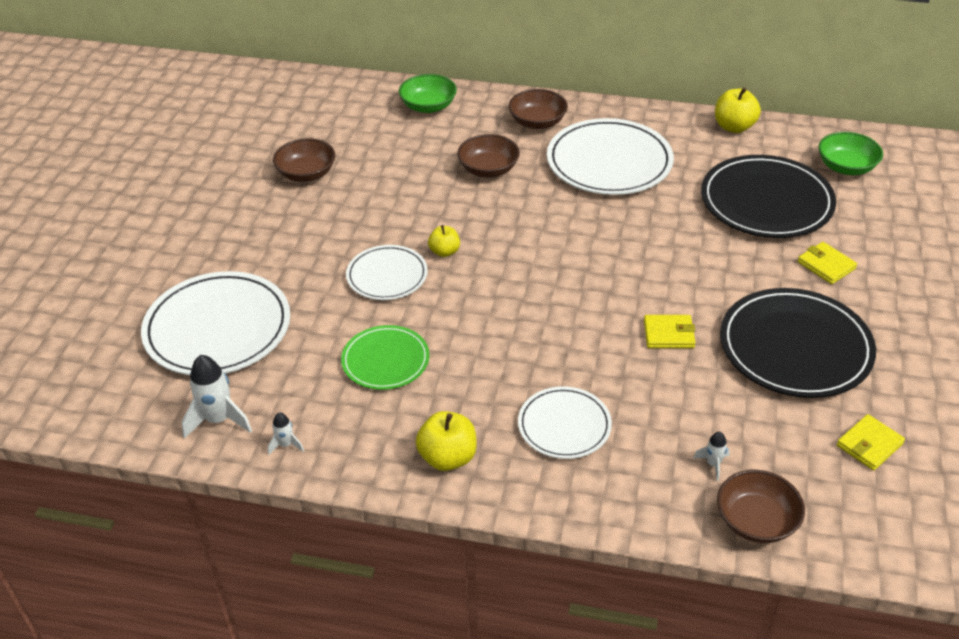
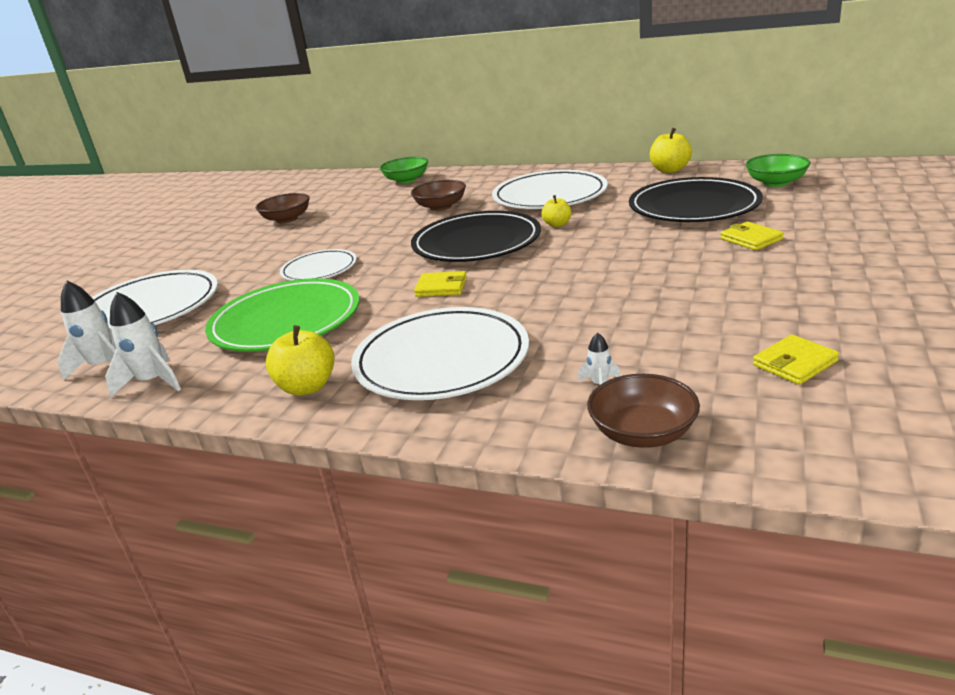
camera: 10 degrees right, 15 degrees down
white rocket [268,412,304,455] -> white rocket [105,292,181,397], size x1.94
green plate [341,325,429,390] -> green plate [205,278,360,352], size x1.72
yellow apple [428,225,460,257] -> yellow apple moved to [542,195,571,227]
brown bowl [508,89,568,129] -> none
white plate [518,386,612,459] -> white plate [351,307,529,400], size x1.72
yellow wallet [644,315,695,348] -> yellow wallet moved to [414,271,467,297]
black plate [720,288,876,398] -> black plate moved to [411,211,541,262]

